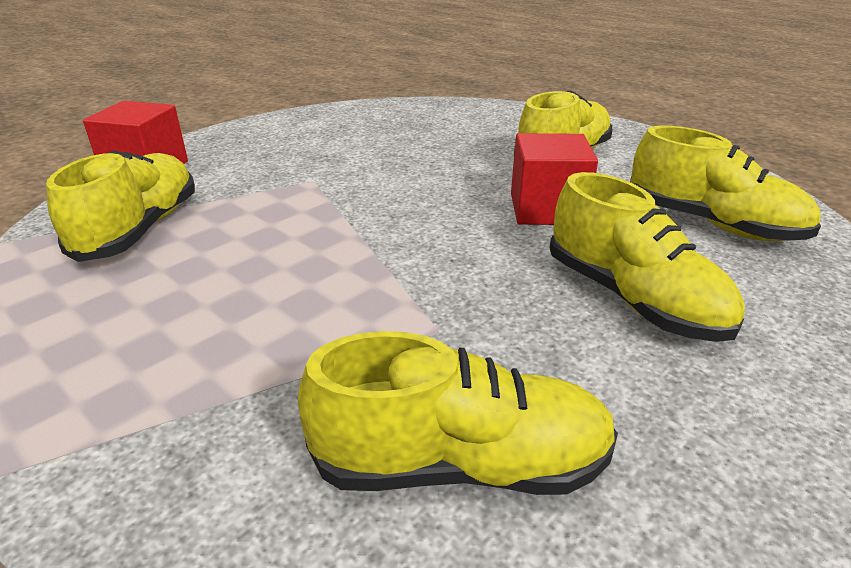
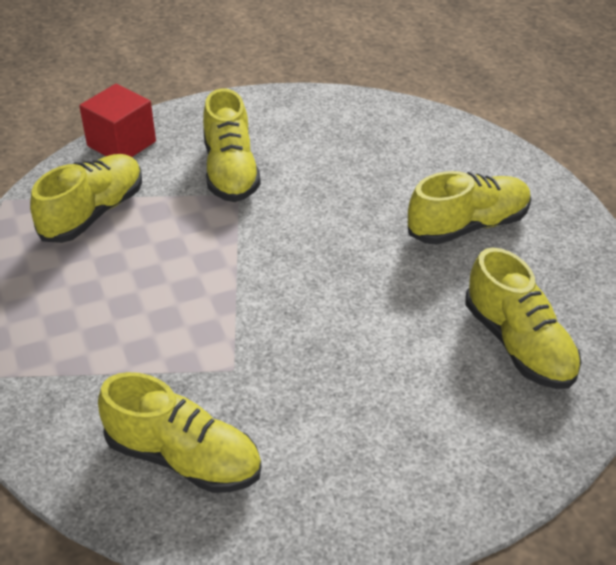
camera: 25 degrees right, 10 degrees up
red cube [511,133,598,225] -> none
yellow shoe [549,172,745,342] -> yellow shoe moved to [203,88,261,202]

